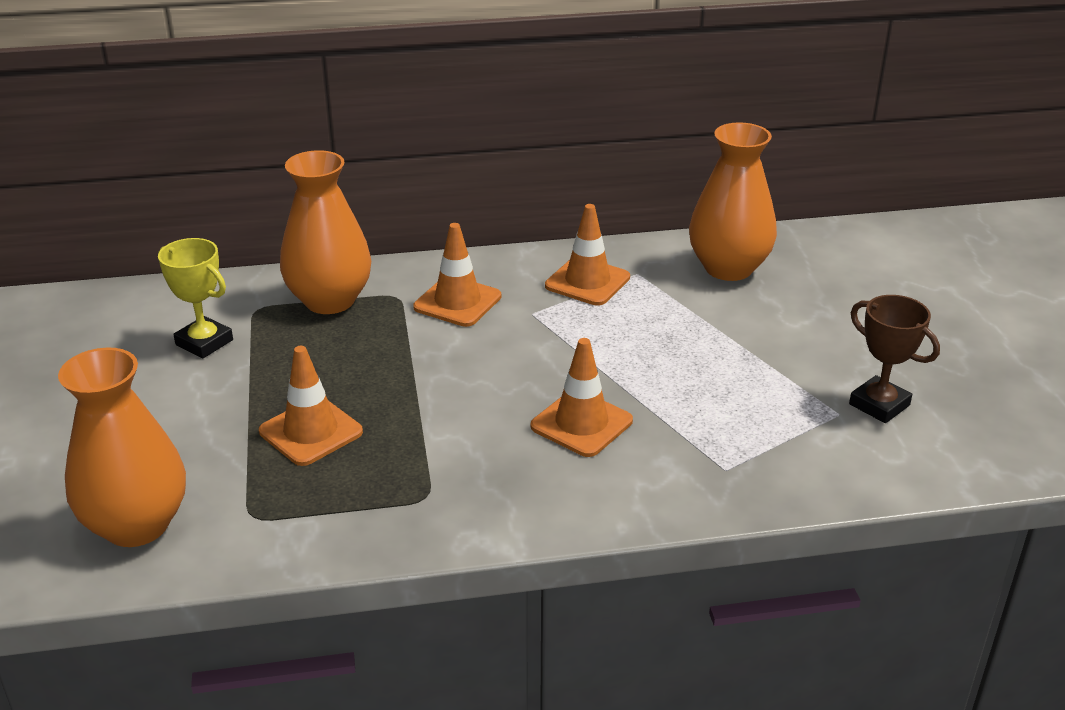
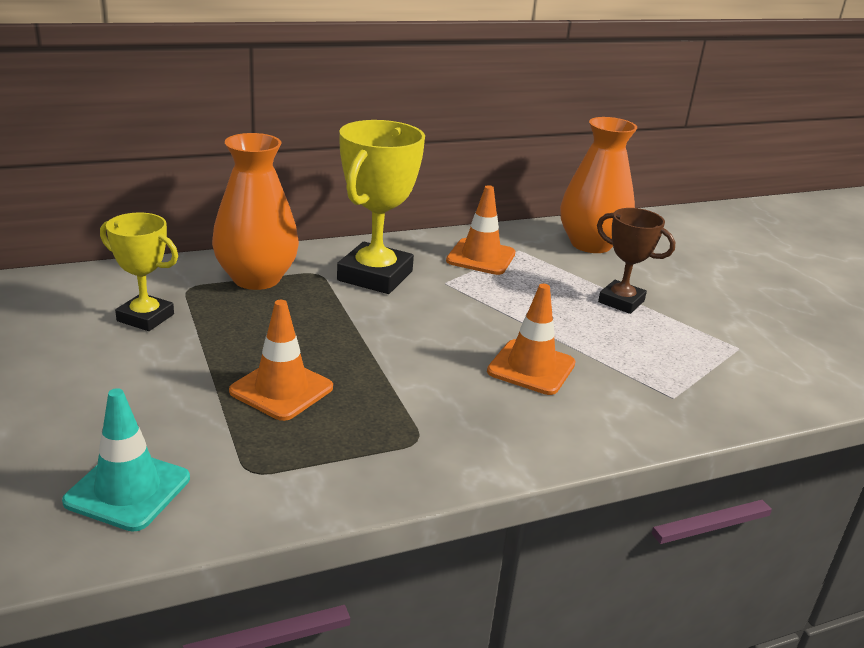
camera: 15 degrees left, 5 degrees down
orange vase [58,348,186,547] -> turquoise traffic cone [62,388,190,532]
orange traffic cone [413,223,501,327] -> yellow trophy [337,120,425,294]
brown trophy [849,295,940,423] -> brown trophy moved to [597,208,675,314]

